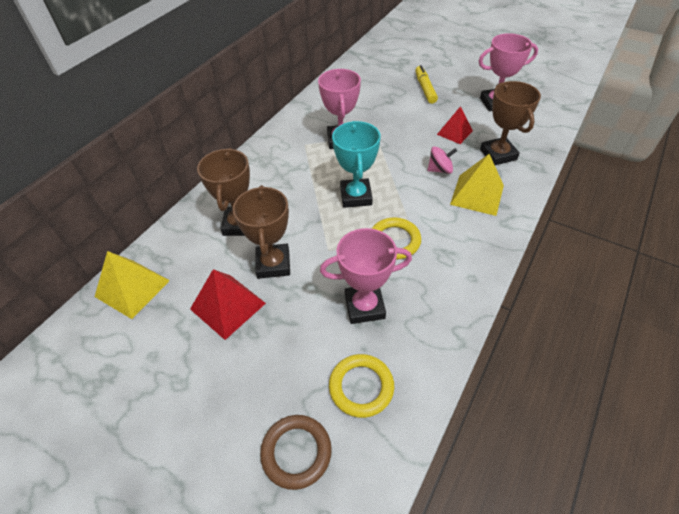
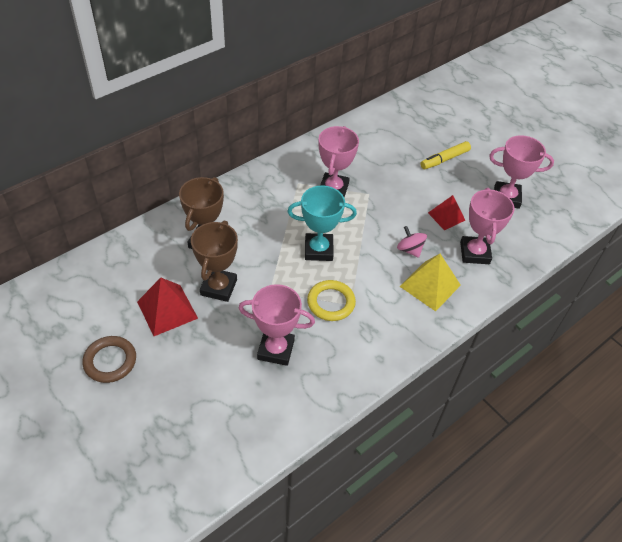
camera: 15 degrees right, 0 degrees up
yellow pyramid [95,251,170,319] -> none
brown ring [260,415,332,490] -> brown ring moved to [82,336,136,383]
yellow ring [329,354,394,418] -> none
turquoise trophy [332,121,381,208] -> turquoise trophy turned 75 degrees clockwise [287,185,357,261]
yellow marker [415,65,438,104] -> yellow marker turned 135 degrees counterclockwise [420,141,471,169]
pink spinning top [427,146,457,174] -> pink spinning top turned 135 degrees counterclockwise [397,226,427,258]
brown trophy [480,81,541,165] -> pink trophy [460,188,515,264]

